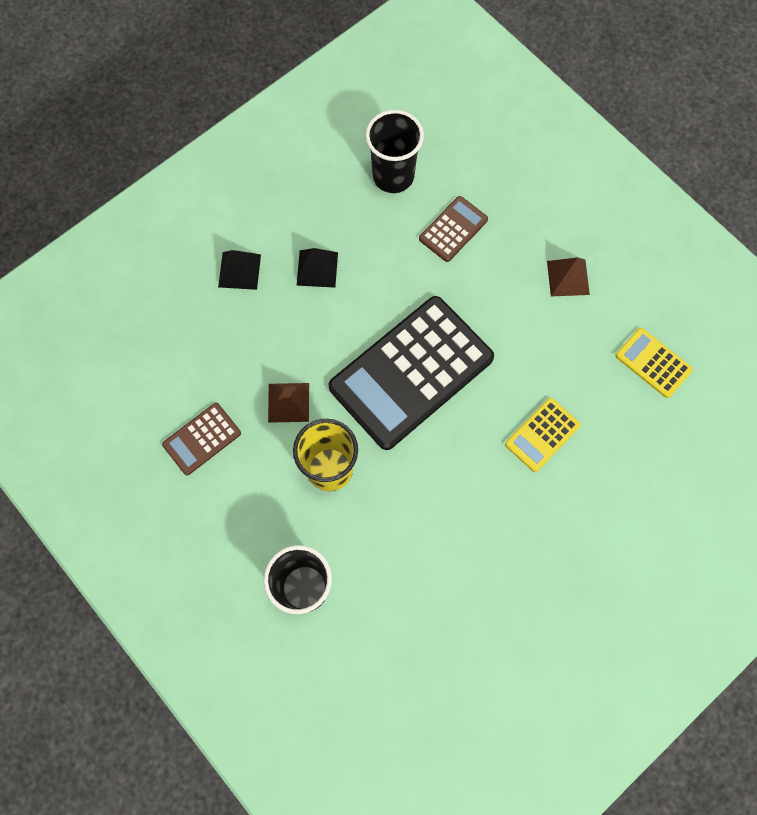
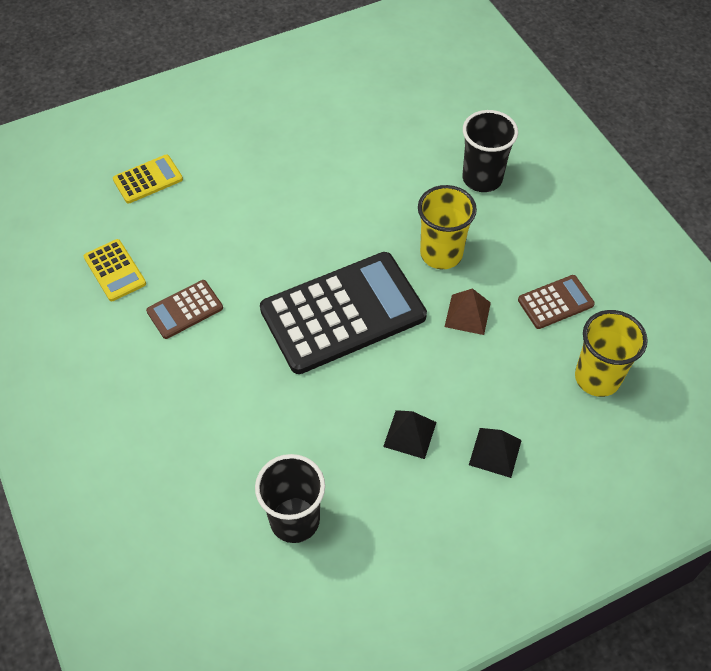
camera: 165 degrees left, 15 degrees down
brown calculator [419,196,488,262] -> brown calculator moved to [146,280,223,339]
yellow calculator [505,398,581,472] -> yellow calculator moved to [113,154,183,203]
brown pyramid [547,257,590,297] -> none
none -> yellow cup [575,310,648,397]

